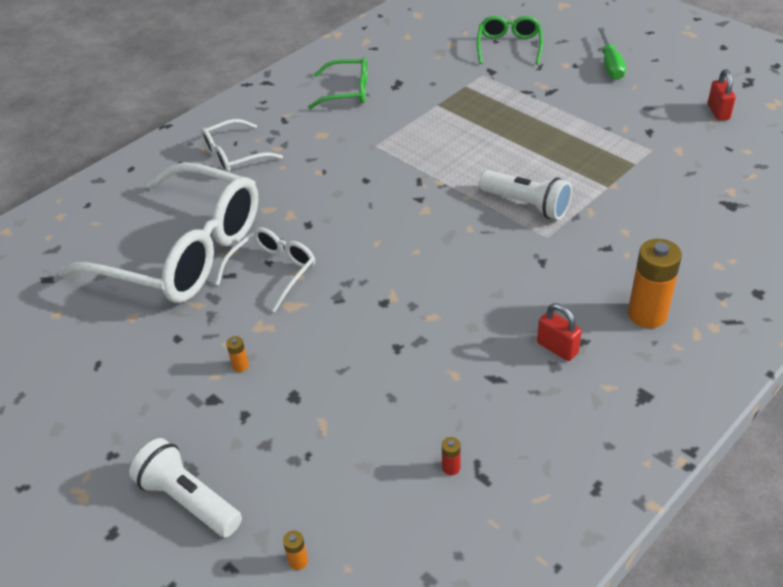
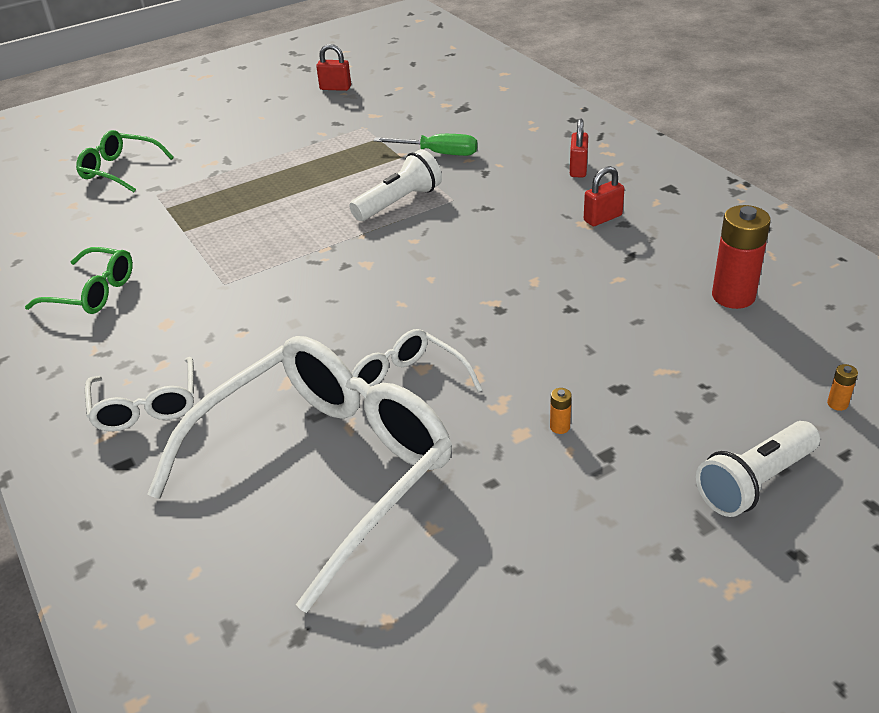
camera: 75 degrees left, 5 degrees down
green glasses [308,57,368,109] -> green glasses turned 90 degrees clockwise [25,247,133,314]
red battery [442,437,461,475] -> red battery [712,205,771,309], size x2.42
green screwdriver [598,28,626,80] -> green screwdriver moved to [374,134,477,156]
orange battery [628,239,682,328] -> red padlock [570,119,588,177]

